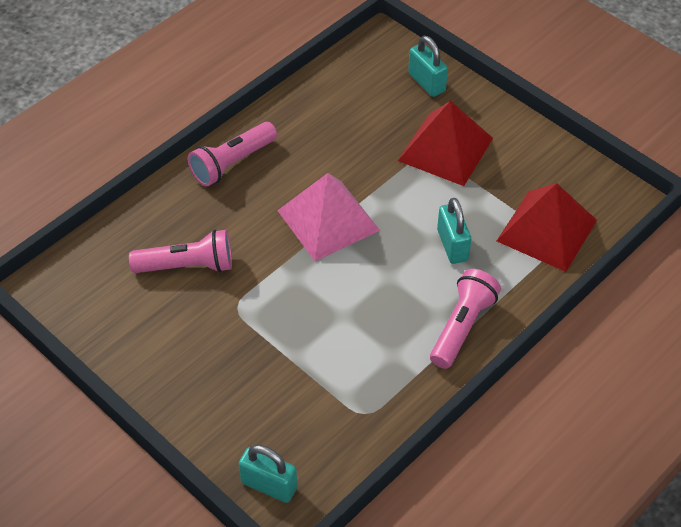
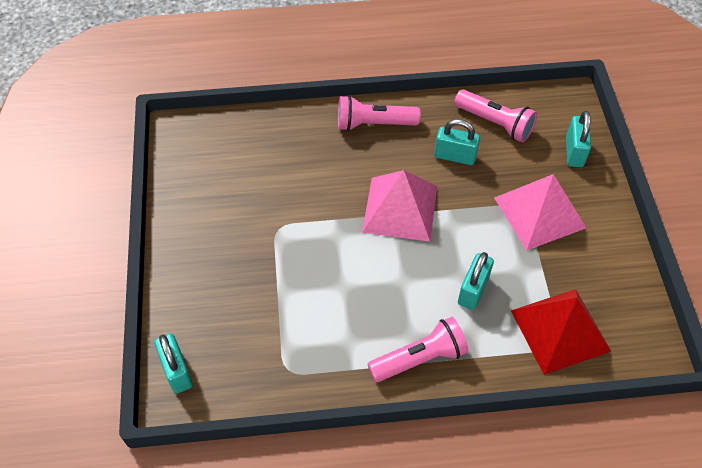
camera: 40 degrees right, 5 degrees up
pink flashlight [129,229,232,273] -> pink flashlight moved to [454,89,537,142]
red pyramid [398,101,493,186] -> pink pyramid [494,174,586,250]
none -> turquoise padlock [434,119,480,165]

